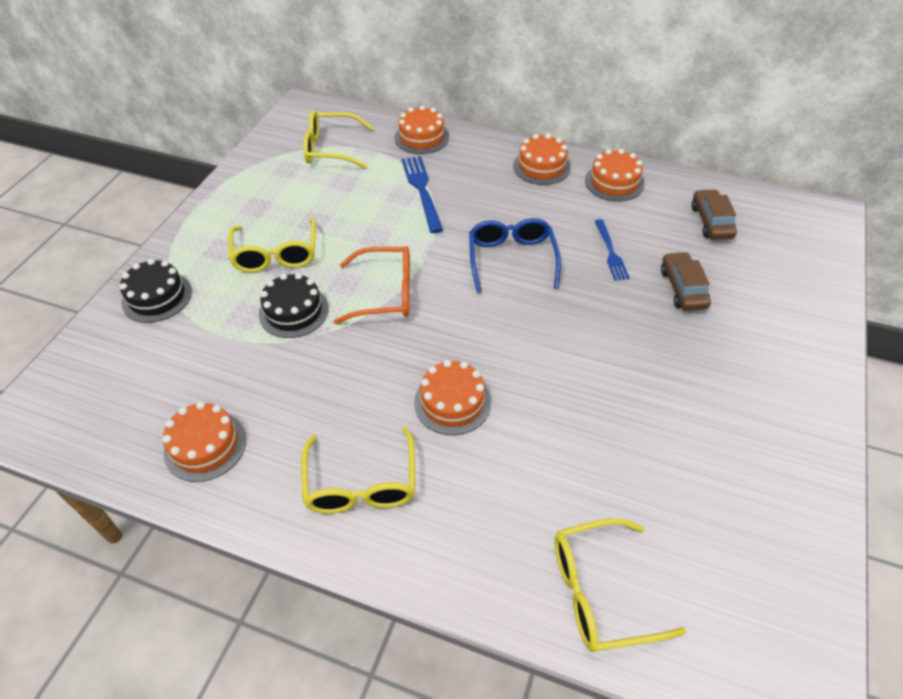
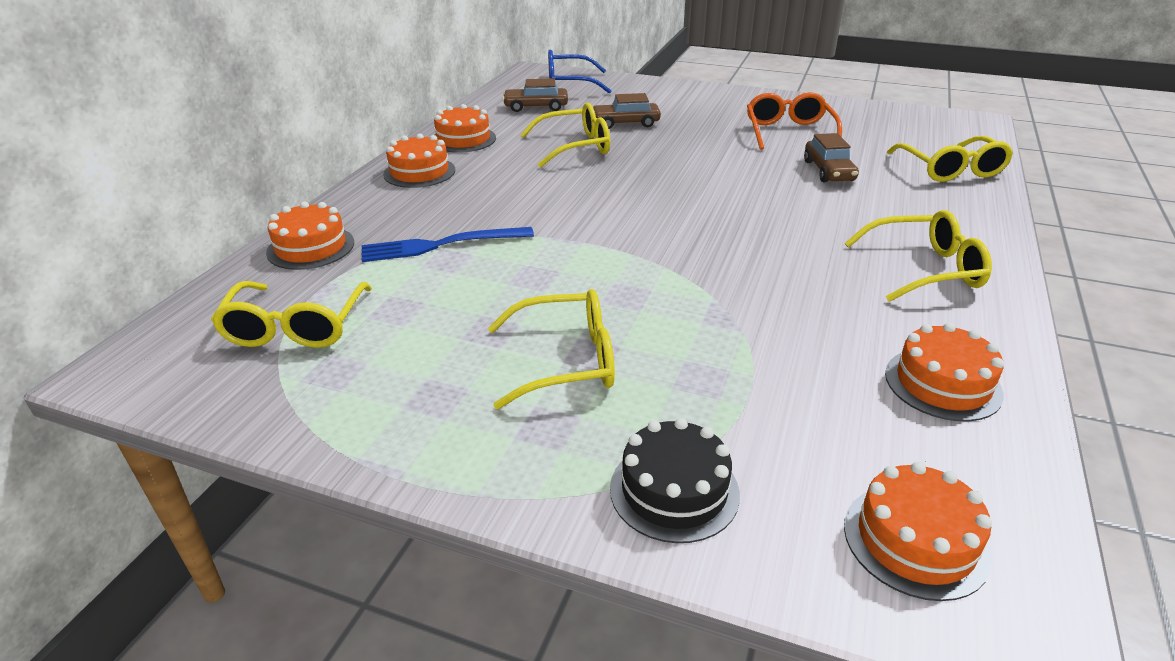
camera: 90 degrees left, 15 degrees down
black cake [259,273,329,338] -> none
orange glasses [334,246,410,324] -> orange glasses moved to [747,92,842,150]
orange cake [414,360,491,435] -> orange cake moved to [844,462,992,601]
blue glasses [469,218,561,293] -> blue glasses moved to [548,50,611,94]
blue fork [595,219,630,280] -> yellow glasses [521,103,610,167]
none -> brown car [804,133,859,182]

